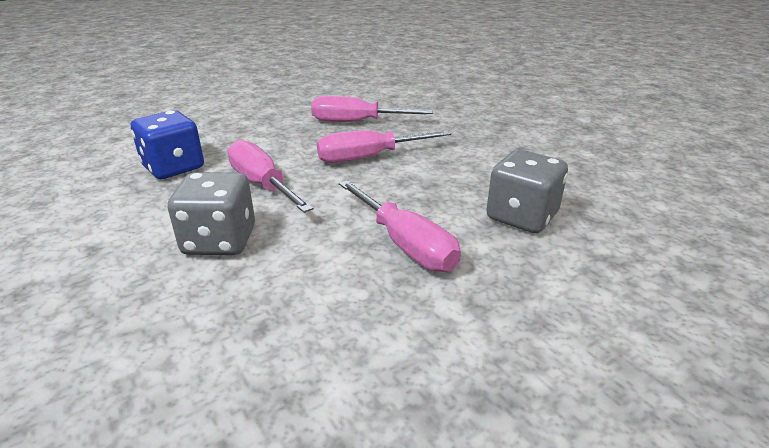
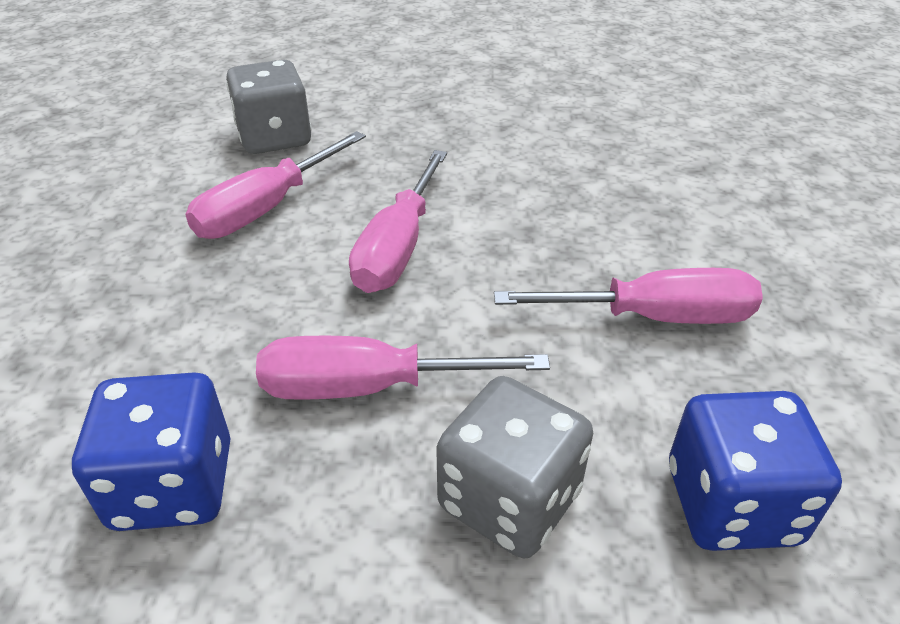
camera: 55 degrees left, 10 degrees up
grey dice [486,150,568,233] -> grey dice moved to [226,59,312,154]
none -> blue dice [669,391,842,551]

